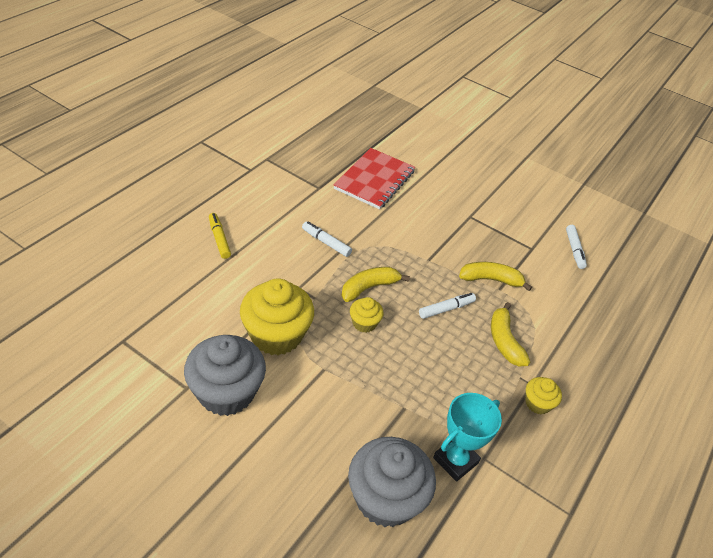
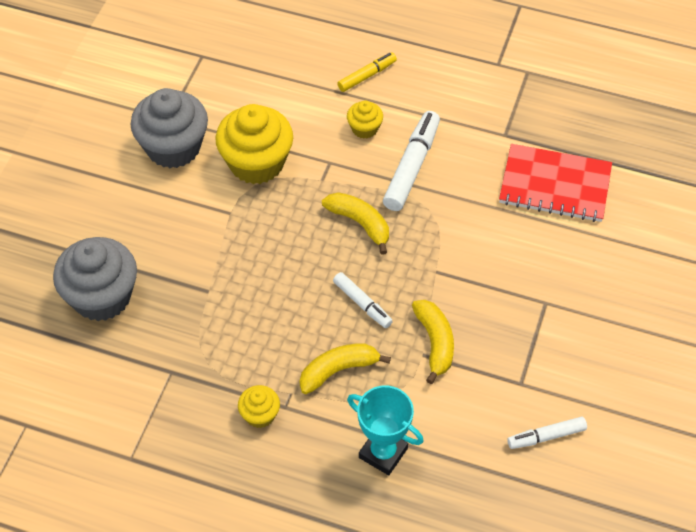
camera: 80 degrees right, 10 degrees up
white marker [302,221,352,257] -> white marker [383,111,440,211], size x1.69
yellow cupcake [350,297,384,333] -> yellow cupcake moved to [347,101,383,139]
turquoise trophy [433,393,502,482] -> turquoise trophy moved to [347,386,424,475]

